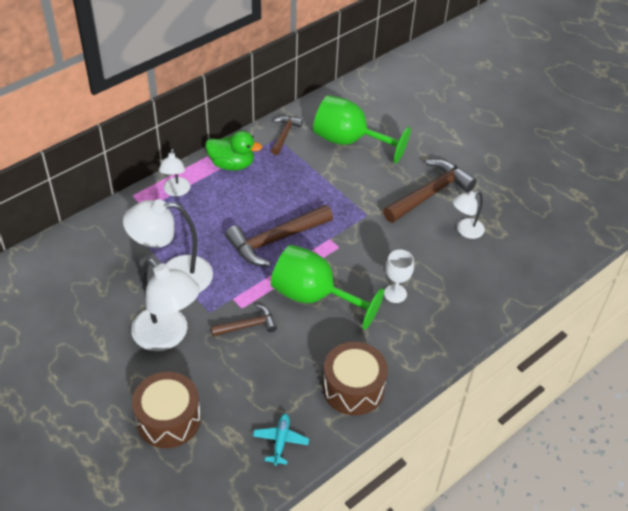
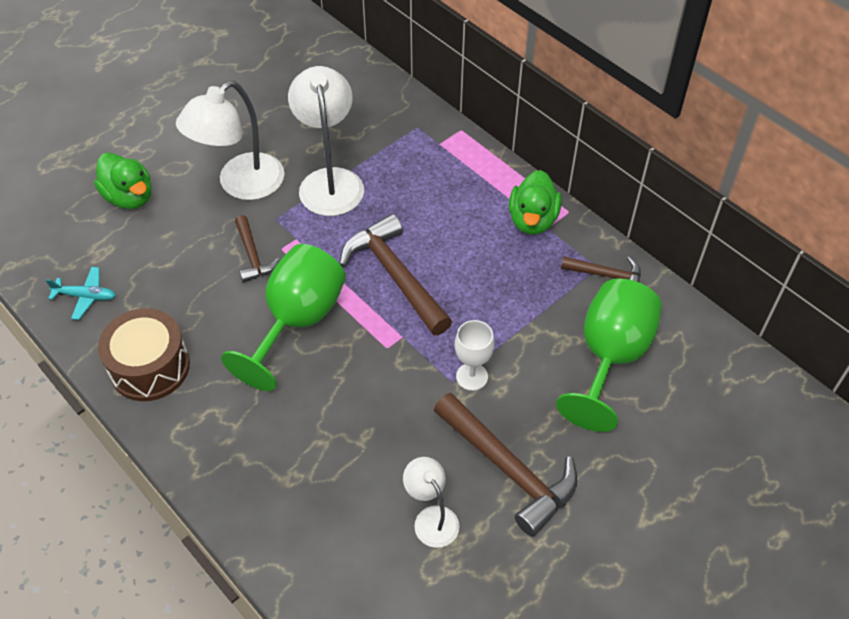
camera: 90 degrees right, 5 degrees up
brown drum [132,372,201,448] -> green duck [94,153,152,209]
white lamp [159,149,190,196] -> none
white goblet [384,250,414,303] -> white goblet moved to [455,320,494,391]

